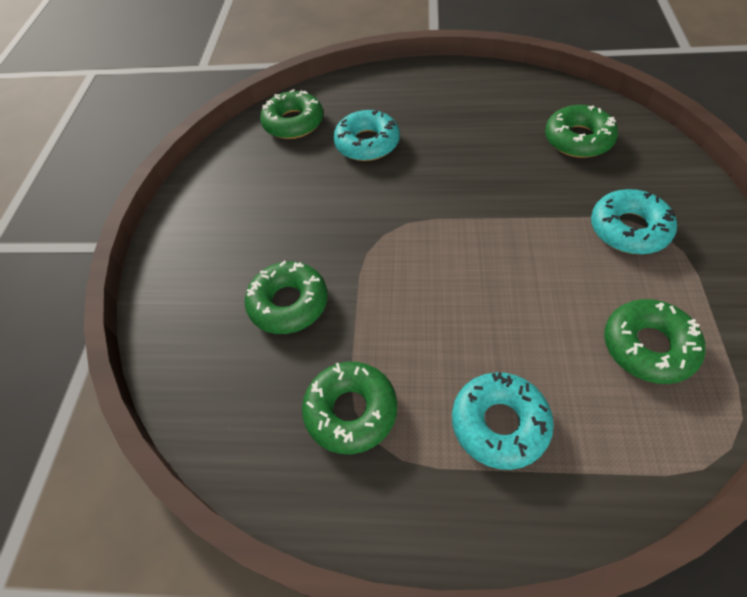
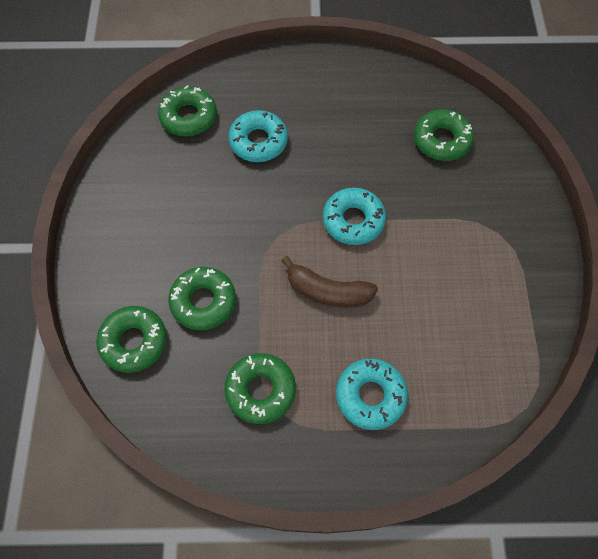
camera: 10 degrees left, 10 degrees up
turquoise donut [591,189,677,254] -> turquoise donut moved to [323,187,386,245]
green donut [604,299,706,384] -> green donut moved to [96,306,167,373]
none -> brown banana [281,256,378,308]

